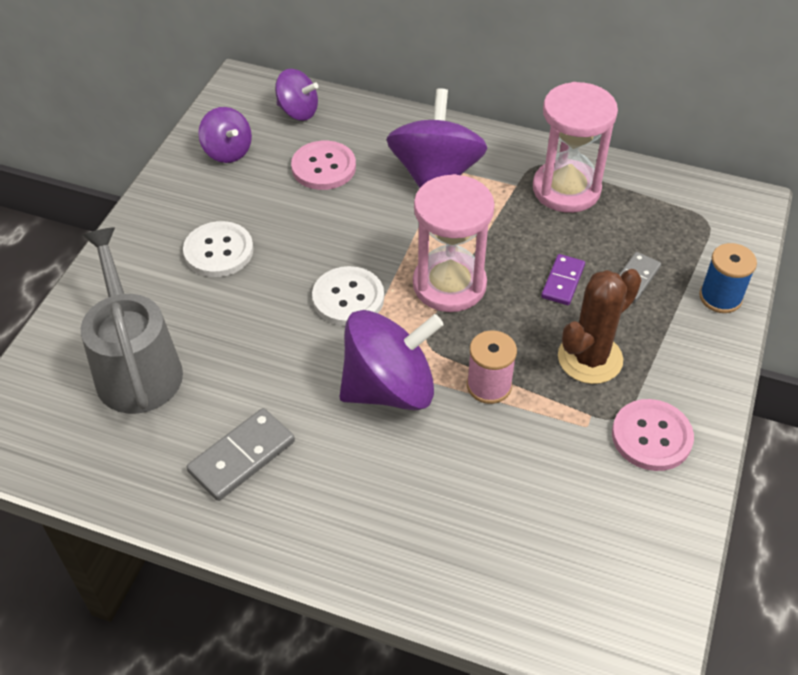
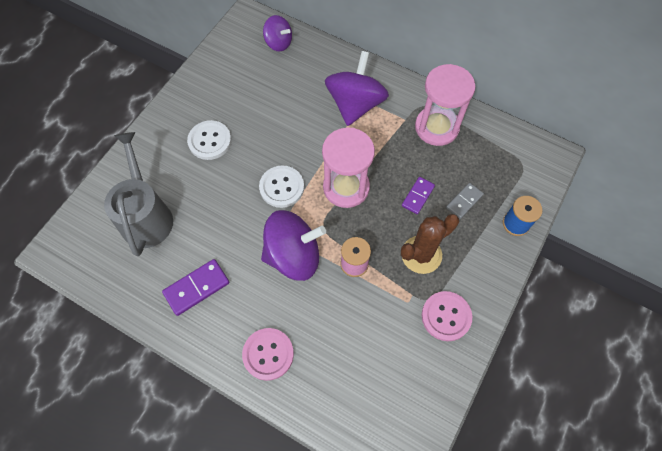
camera: 10 degrees right, 15 degrees up
grey domino [187,408,295,501] -> purple domino [162,259,230,316]
purple spinning top [198,107,252,163] -> none
pink button [291,141,356,190] -> pink button moved to [242,328,294,381]

